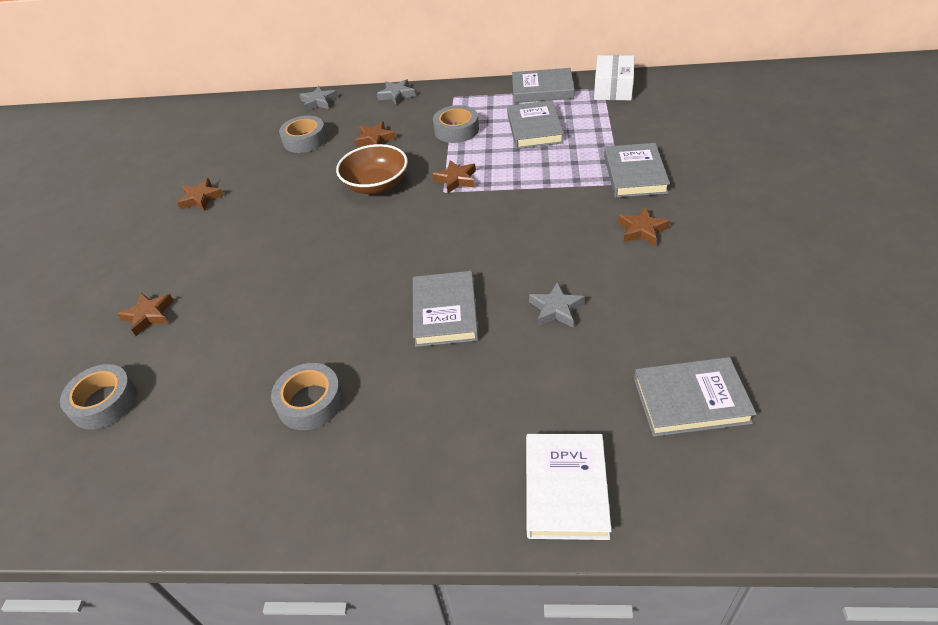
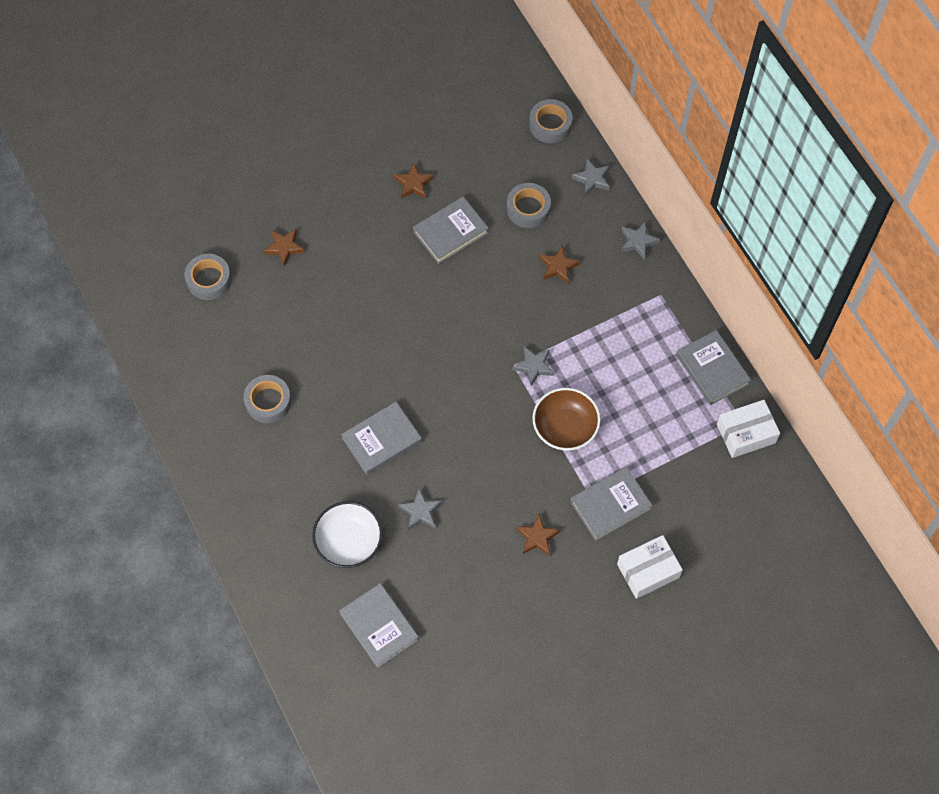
camera: 55 degrees right, 20 degrees up
brown bowl [336,144,408,194] -> brown bowl moved to [532,388,600,450]
brown star [432,160,476,193] -> grey star [512,346,554,386]
grey tape [433,105,479,143] -> grey tape moved to [529,99,573,143]
grey book [507,100,564,149] -> grey book moved to [413,197,489,264]
white book [526,434,612,540] -> none
none -> white bowl [312,501,383,568]
none -> white box [617,535,683,599]

